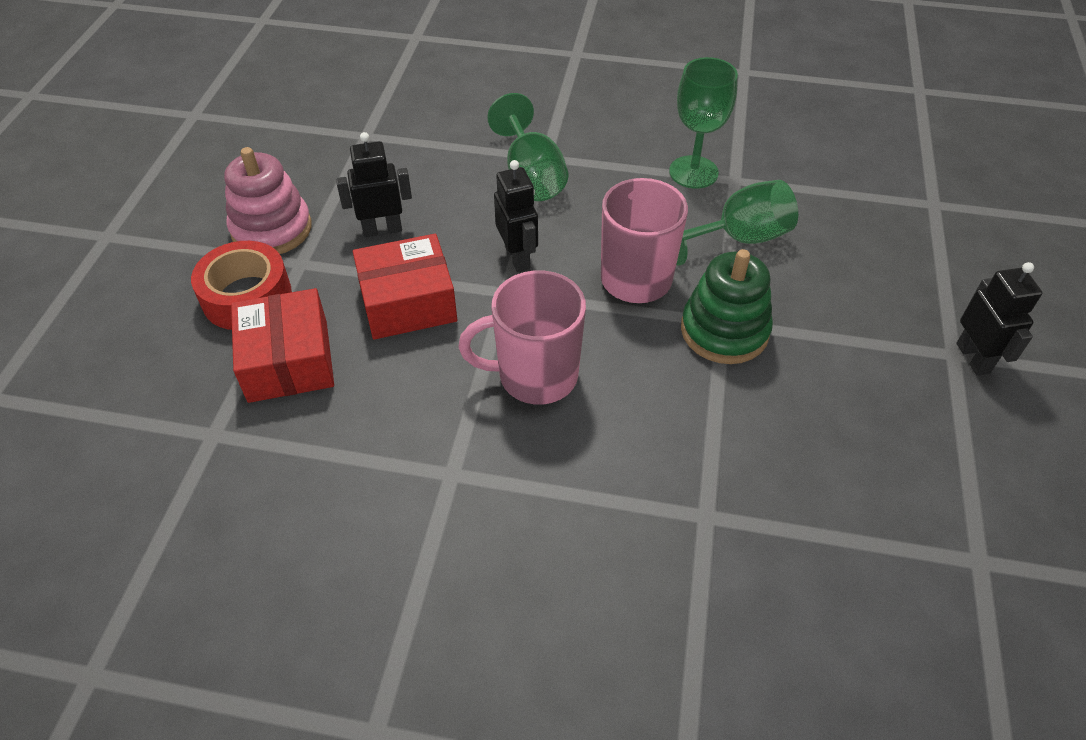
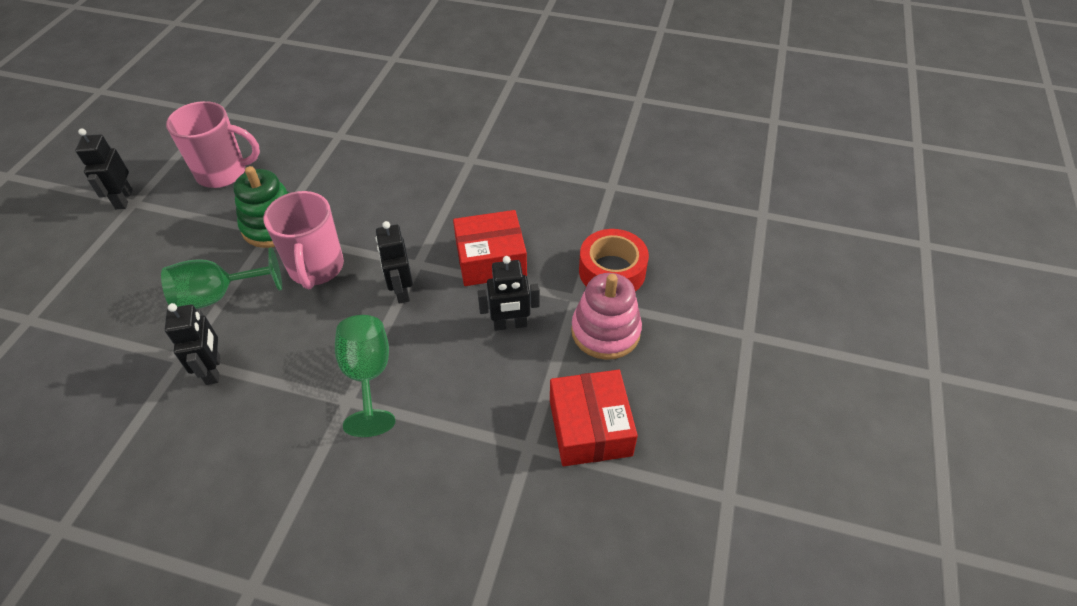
camera: 175 degrees left, 0 degrees up
red box [231,288,334,403] -> red box moved to [550,370,638,466]
pink mug [459,270,586,405] -> pink mug moved to [166,101,260,188]
green goblet [669,57,738,189] -> black robot [165,303,220,385]

